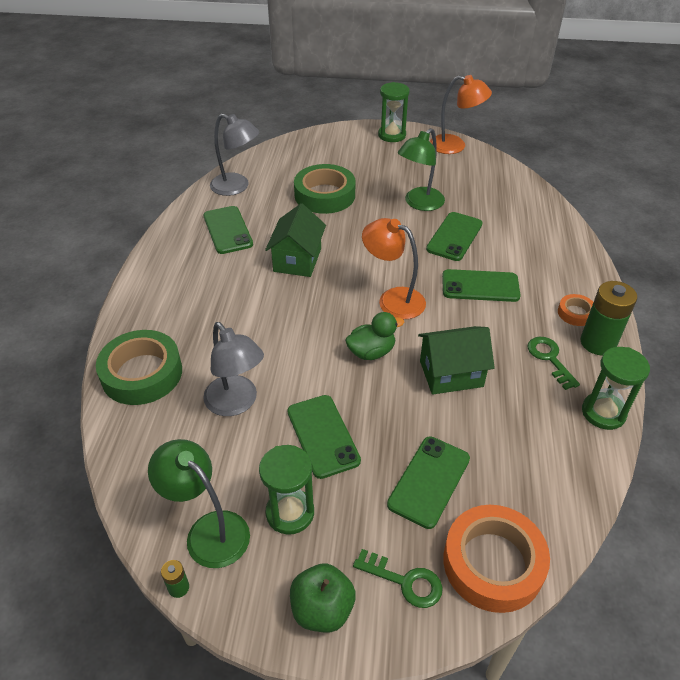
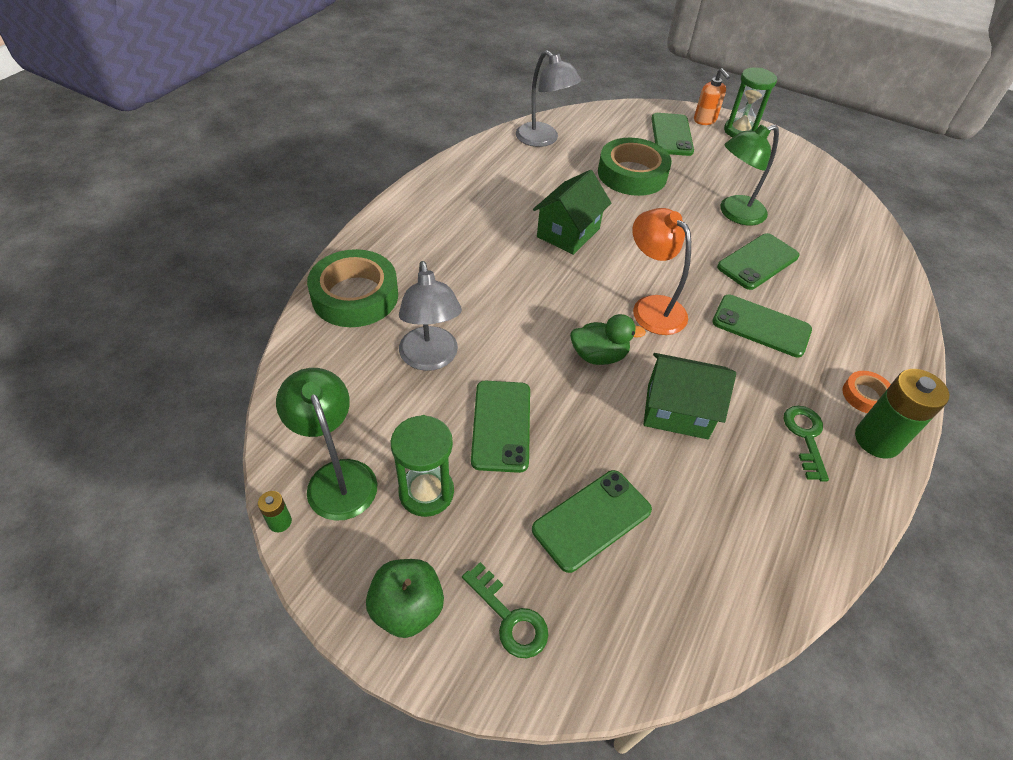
camera: 20 degrees right, 5 degrees up
green phone [203,206,253,254] -> green phone moved to [651,113,694,156]
orange lamp [430,75,492,154] -> none
orange tape [443,505,550,613] -> none
green hourglass [582,347,650,430] -> none
none -> orange soap dispenser [694,68,730,125]

